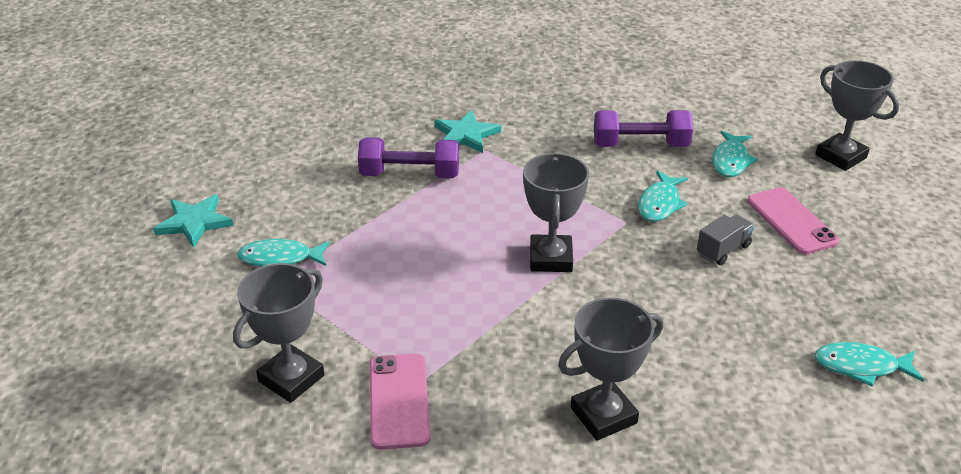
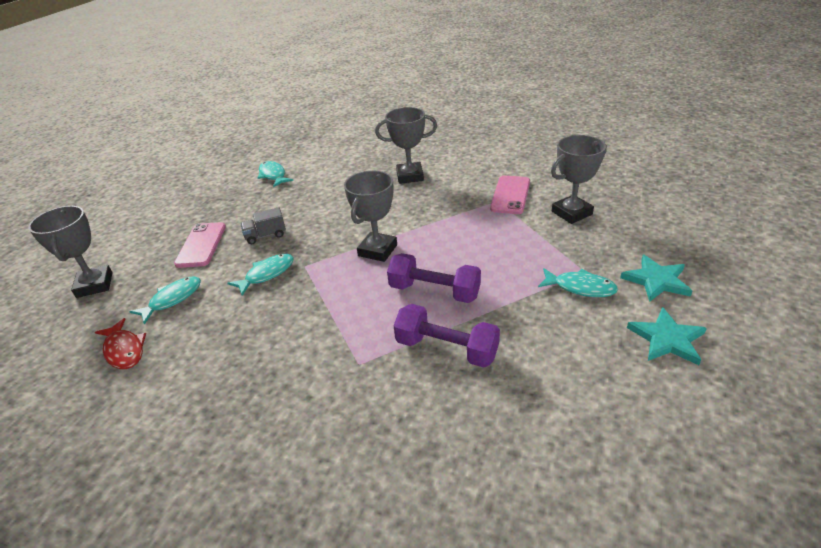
camera: 155 degrees left, 0 degrees up
turquoise star [435,110,501,153] -> turquoise star moved to [620,255,692,302]
purple dumbbell [594,110,693,147] -> purple dumbbell moved to [387,253,481,303]
turquoise fish [815,342,924,386] -> turquoise fish turned 150 degrees counterclockwise [258,161,293,188]
none -> red fish [95,318,146,369]

